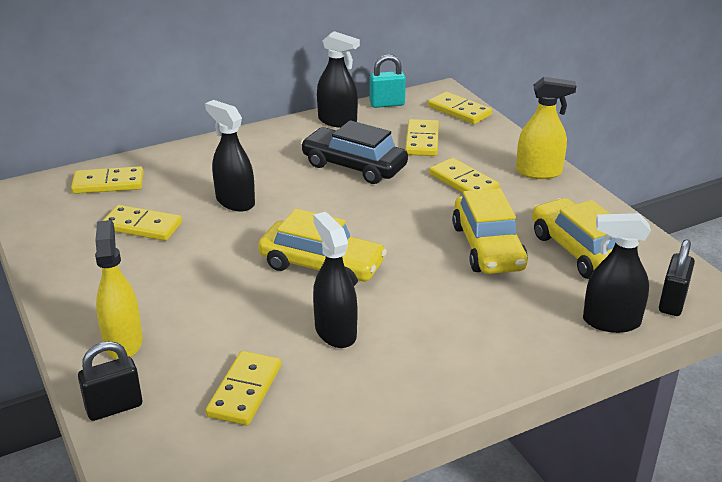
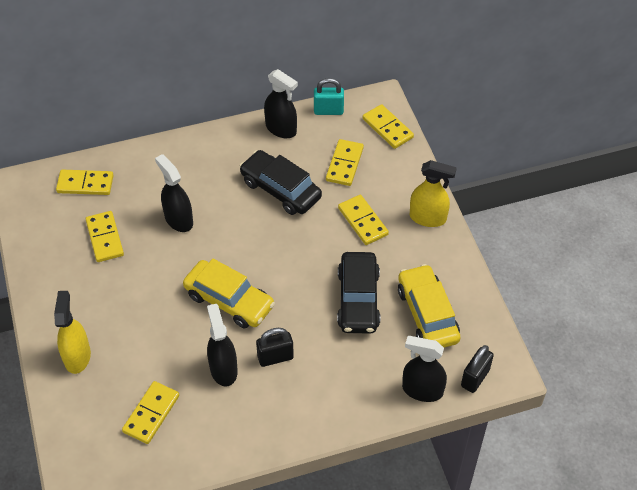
camera: 10 degrees right, 20 degrees up
black padlock [78,341,142,421] -> black padlock moved to [256,328,294,367]
yellow domino [102,205,182,241] -> yellow domino turned 45 degrees clockwise [86,211,124,262]
yellow car [452,188,528,274] -> black car [337,252,380,334]

